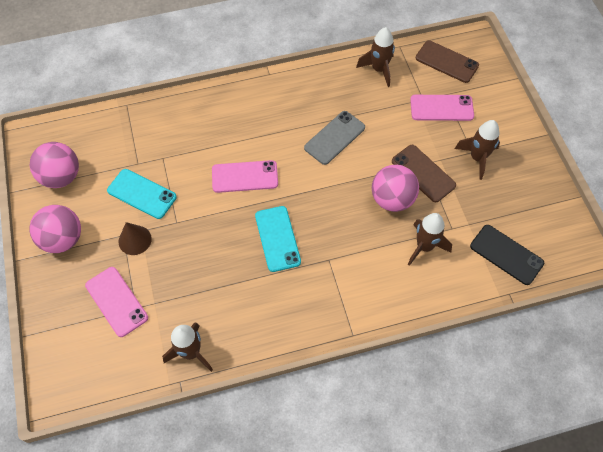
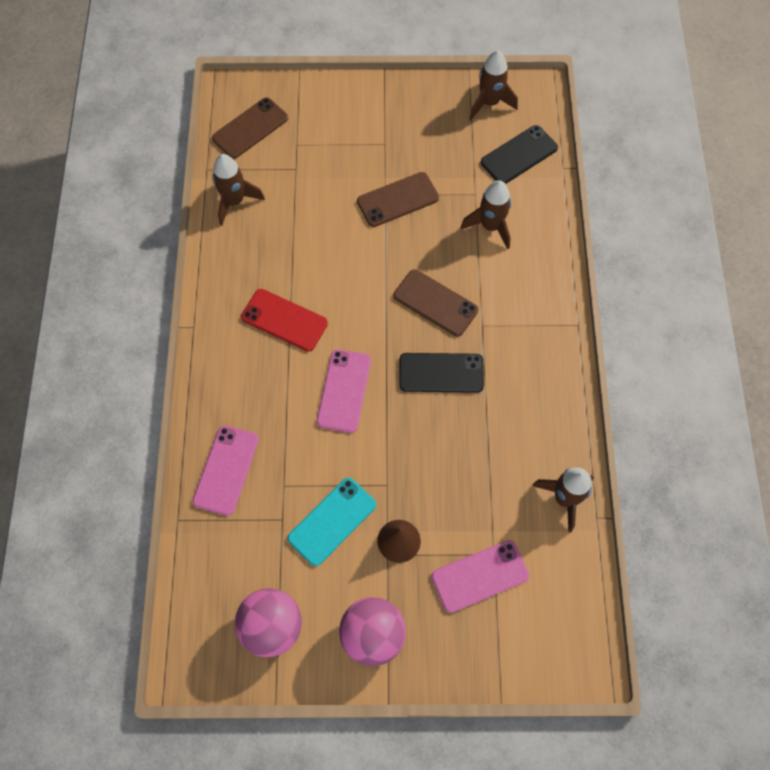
camera: 75 degrees left, 5 degrees up
turquoise phone [255,206,301,272] -> black phone [399,353,484,393]
grey phone [304,111,365,165] -> none
pink ball [372,165,419,212] -> none
pink phone [410,95,474,121] -> pink phone moved to [193,426,259,516]
brown rocket [455,120,500,180] -> brown rocket moved to [470,51,518,120]
none -> red phone [241,289,328,351]
none -> brown phone [394,269,478,336]

